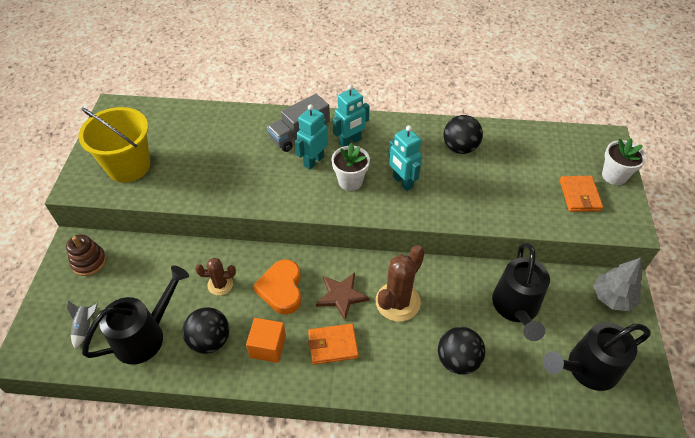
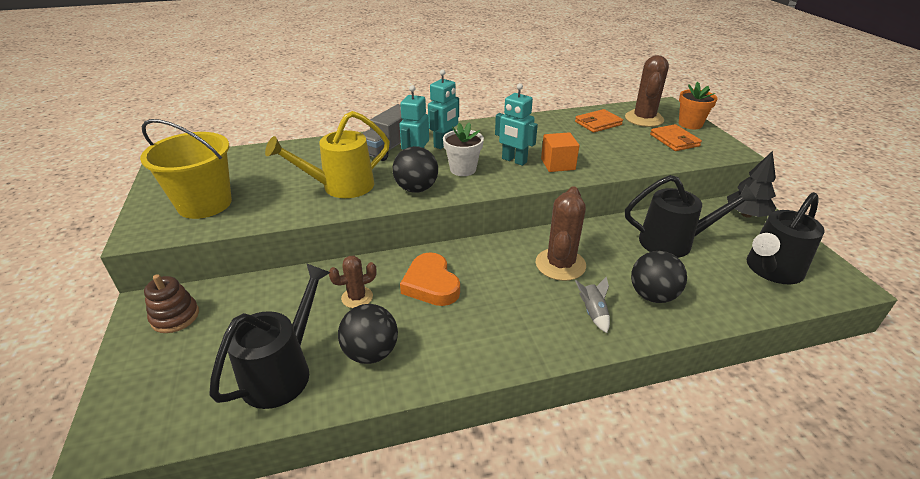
camera: 20 degrees left, 15 degrees down
grey rocket [67,300,98,349] -> grey rocket moved to [575,277,610,333]
orange cube [246,318,286,363] -> orange cube moved to [541,132,580,172]
orange wallet [308,324,359,365] -> orange wallet moved to [575,109,623,133]
brown star [316,273,369,320] -> none
black ball [444,115,483,154] -> black ball moved to [393,146,438,193]
black watering can [492,242,550,341] -> black watering can turned 75 degrees counterclockwise [625,175,758,258]
grey tree [593,258,642,311] -> black tree [727,151,776,218]
white flower pot [602,138,646,185] -> orange flower pot [679,82,718,129]
none -> yellow watering can [265,111,390,198]
none -> brown cactus [625,55,669,127]

